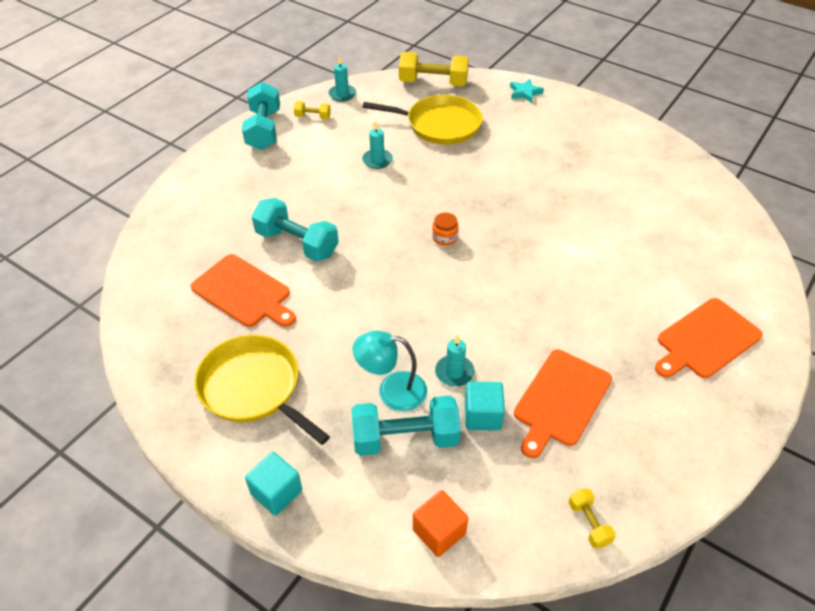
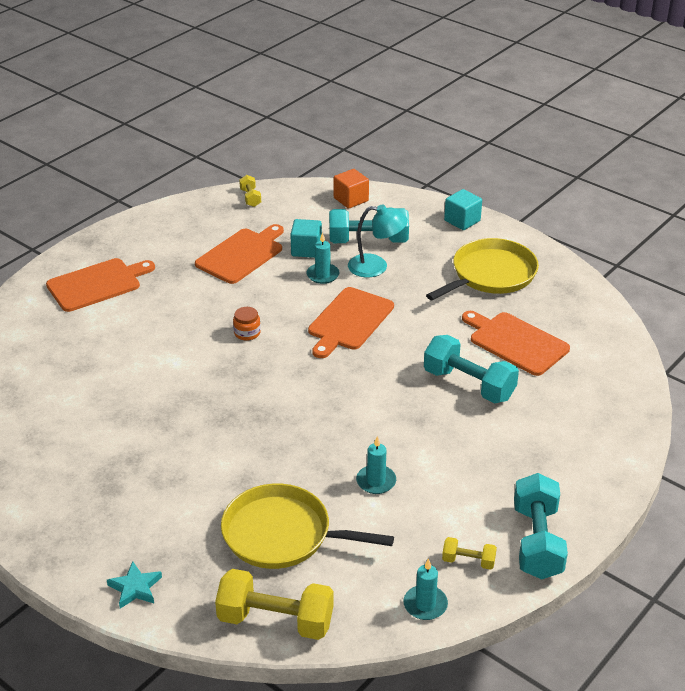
camera: 175 degrees left, 10 degrees down
yellow pan [194,335,330,445] -> yellow pan turned 90 degrees counterclockwise [426,238,539,300]
orange jar [432,213,459,246] -> orange jar moved to [233,307,261,341]
none -> orange cutting board [308,287,394,358]

